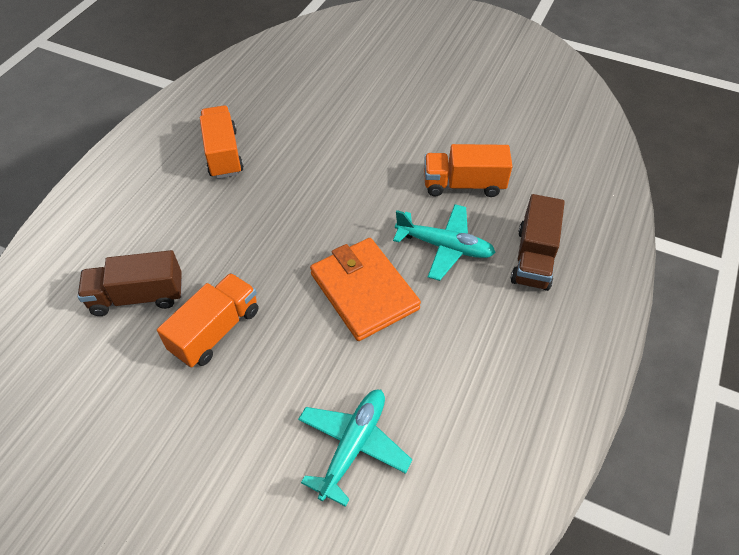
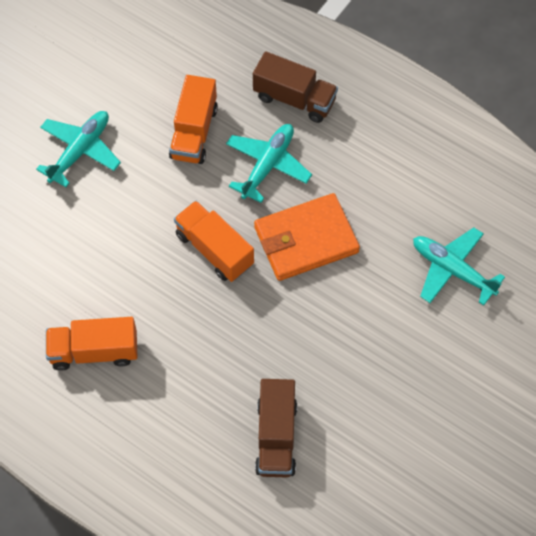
camera: 80 degrees left, 10 degrees up
orange truck [157,273,259,367] -> orange truck moved to [174,201,254,282]
none -> turquoise plane [36,111,121,187]

